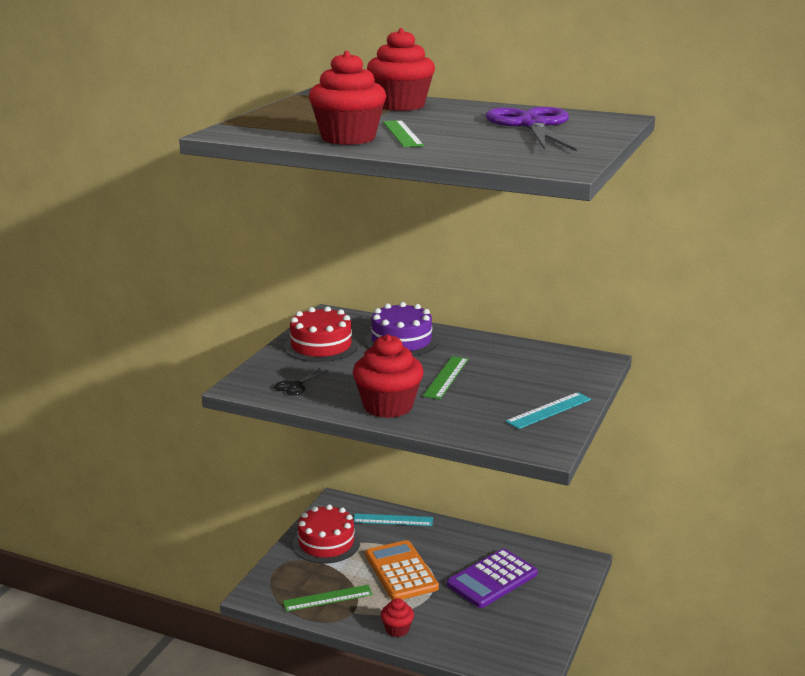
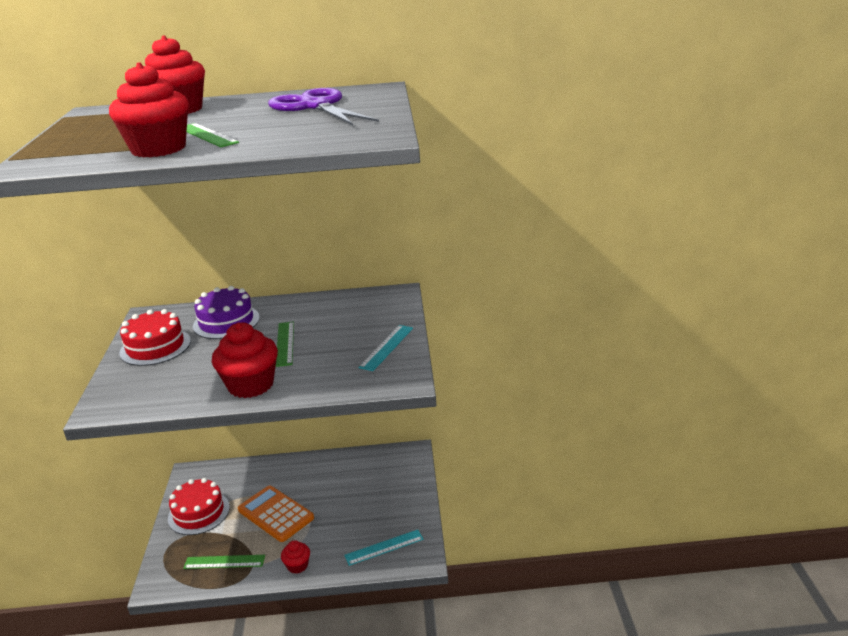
camera: 25 degrees left, 5 degrees up
black scissors [274,368,329,396] -> none
green ruler [283,585,373,612] -> green ruler turned 45 degrees clockwise [183,555,265,569]
turquoise ruler [353,513,433,526] -> turquoise ruler moved to [344,530,423,566]
purple calculator [447,549,538,608] -> none

